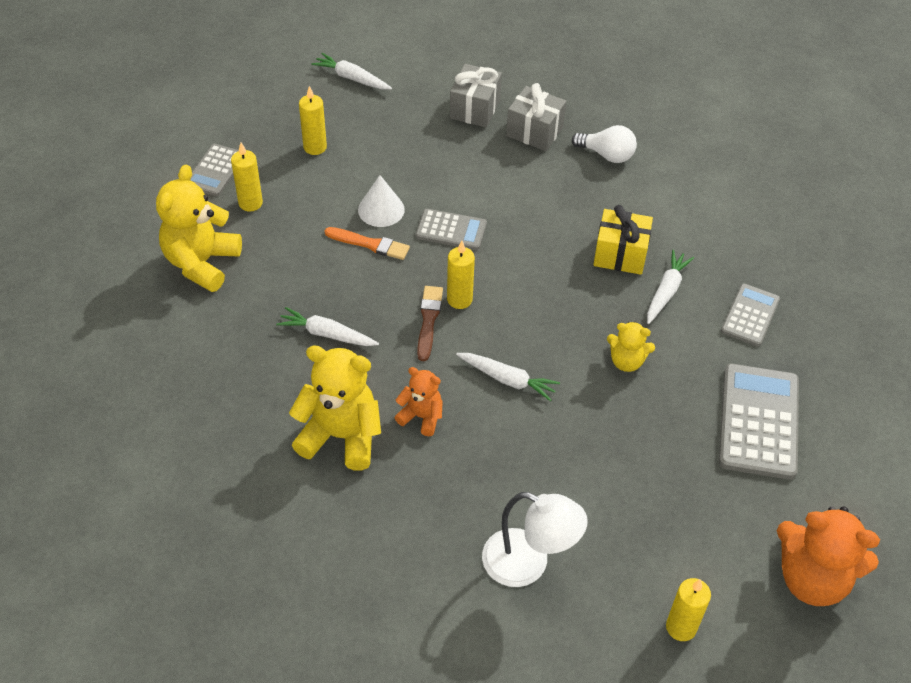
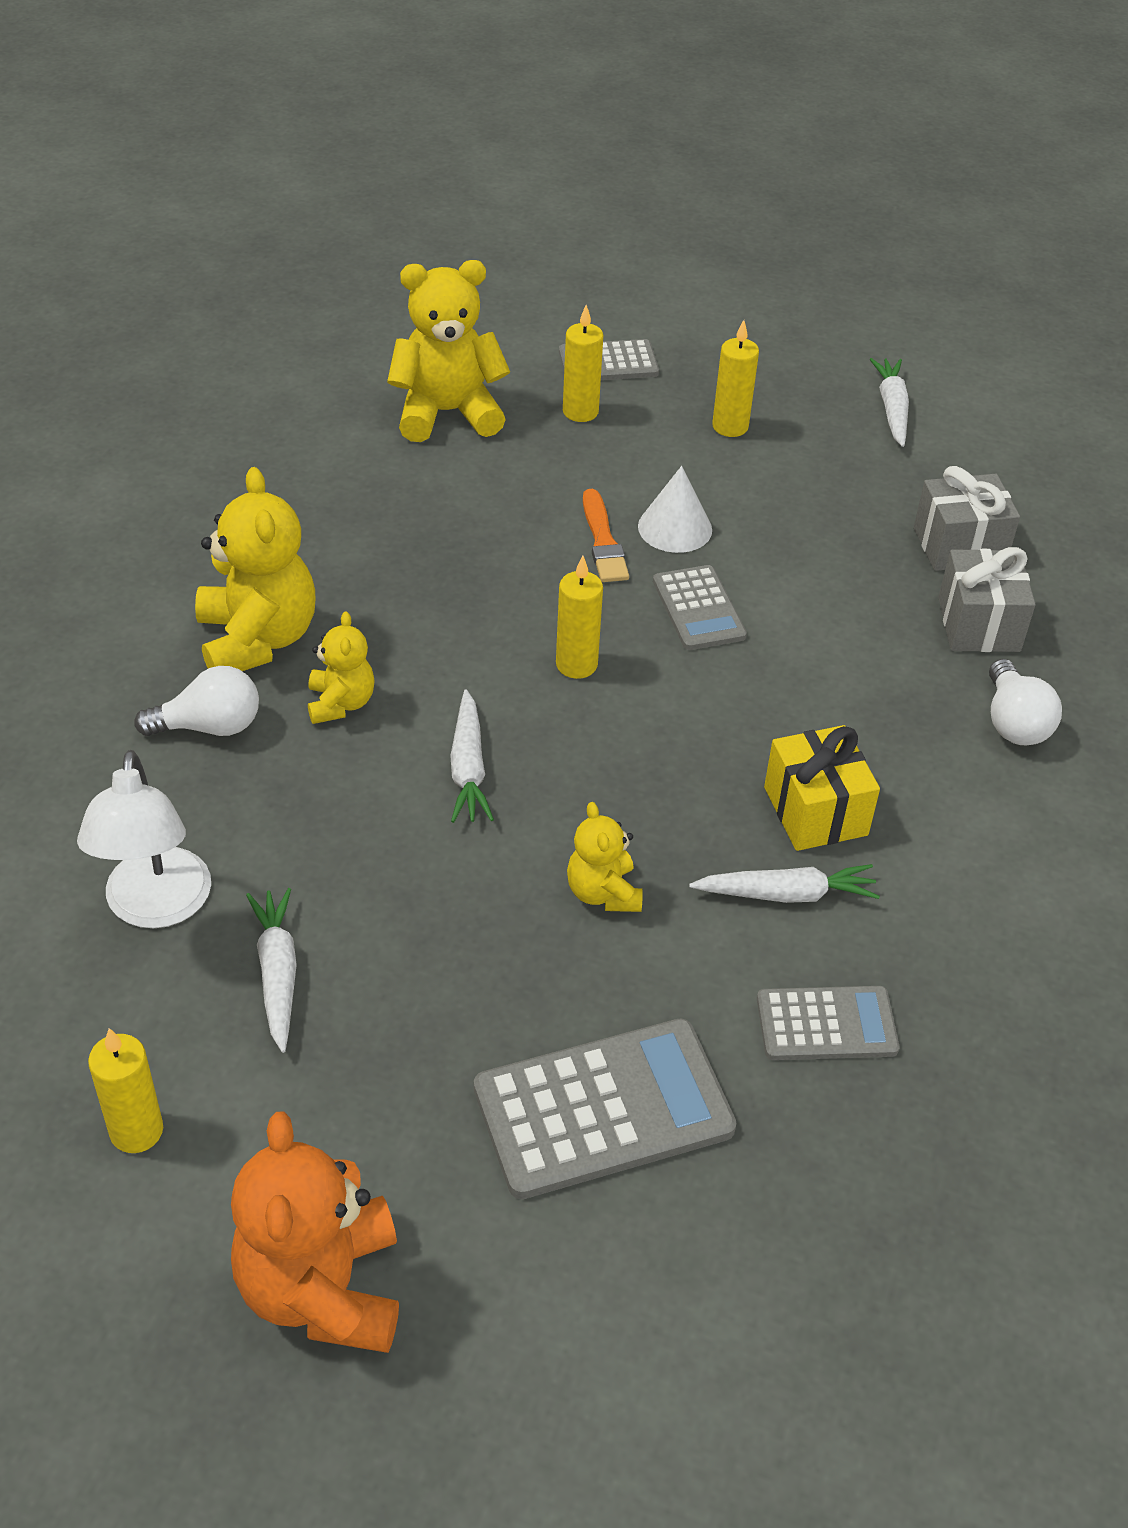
camera: 60 degrees right, 5 degrees down
white carrot [276,307,379,346] -> white carrot moved to [246,888,297,1053]
orange teddy bear [394,367,443,436] -> yellow teddy bear [308,612,375,724]
brown brush [417,286,443,361] -> none
none -> white light bulb [134,666,259,736]

